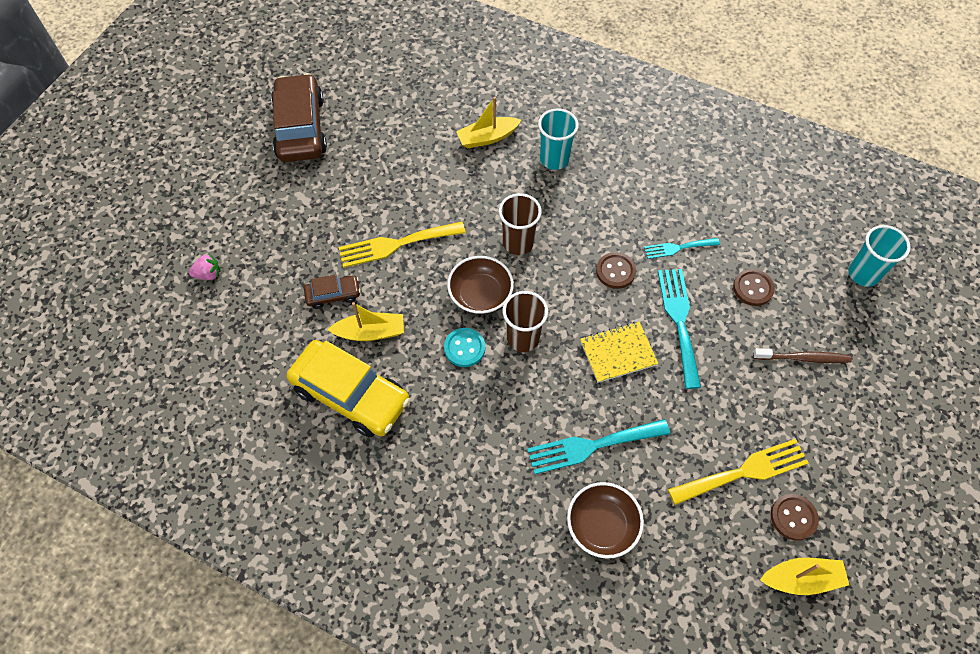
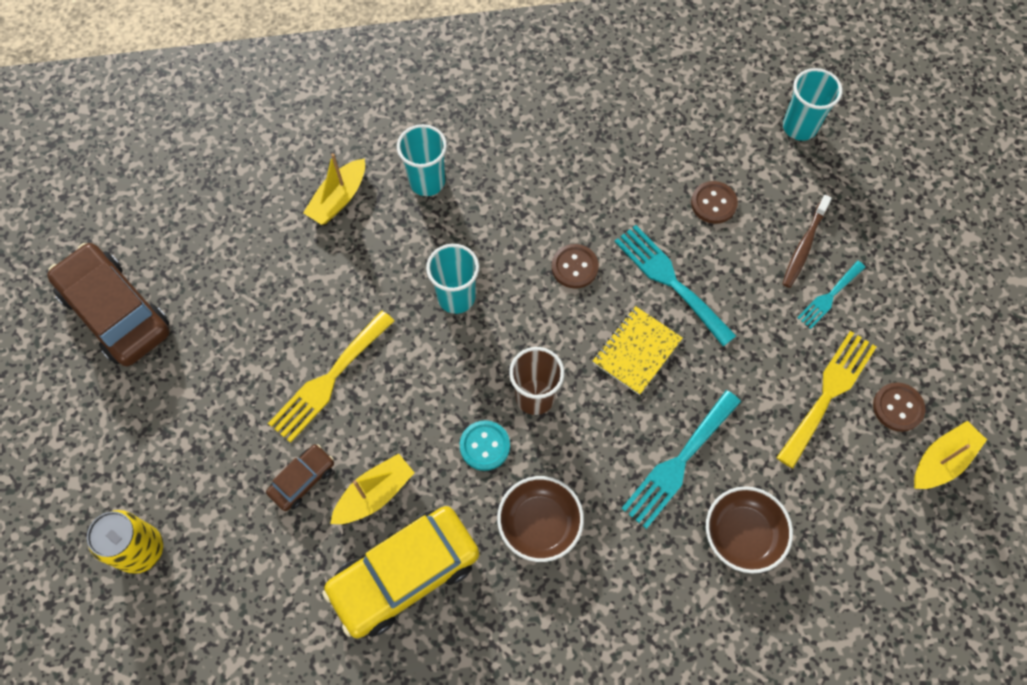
camera: 35 degrees left, 5 degrees up
pink strawberry [189,254,221,280] -> yellow can [87,510,163,574]
yellow car [287,340,410,437] -> yellow car turned 150 degrees clockwise [322,506,479,638]
brown bowl [447,256,514,314] -> brown bowl moved to [497,476,584,562]
brown cup [499,193,542,255] -> turquoise cup [426,244,479,314]
turquoise fork [644,238,720,259] -> turquoise fork moved to [797,261,866,329]
brown toothbrush [753,348,852,363] -> brown toothbrush turned 150 degrees clockwise [782,195,832,288]

